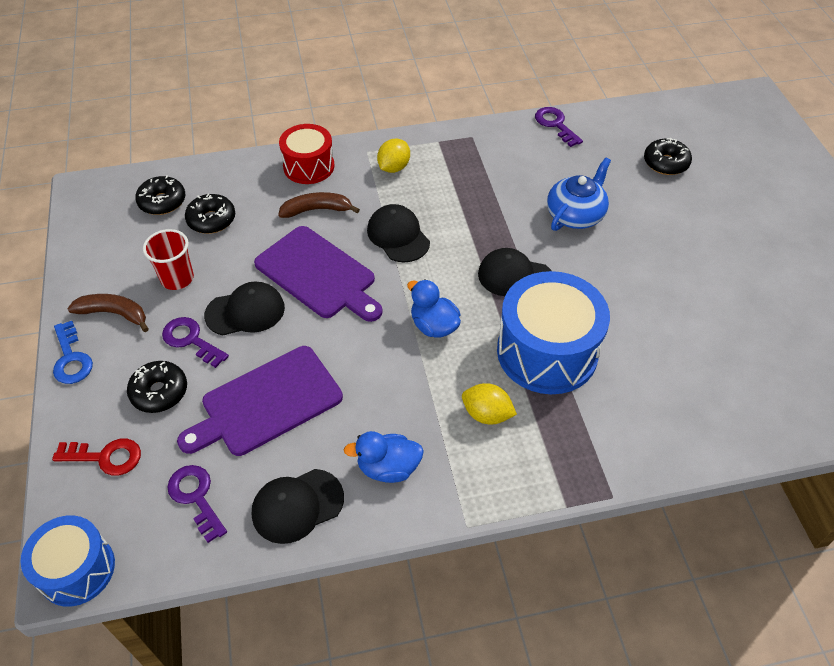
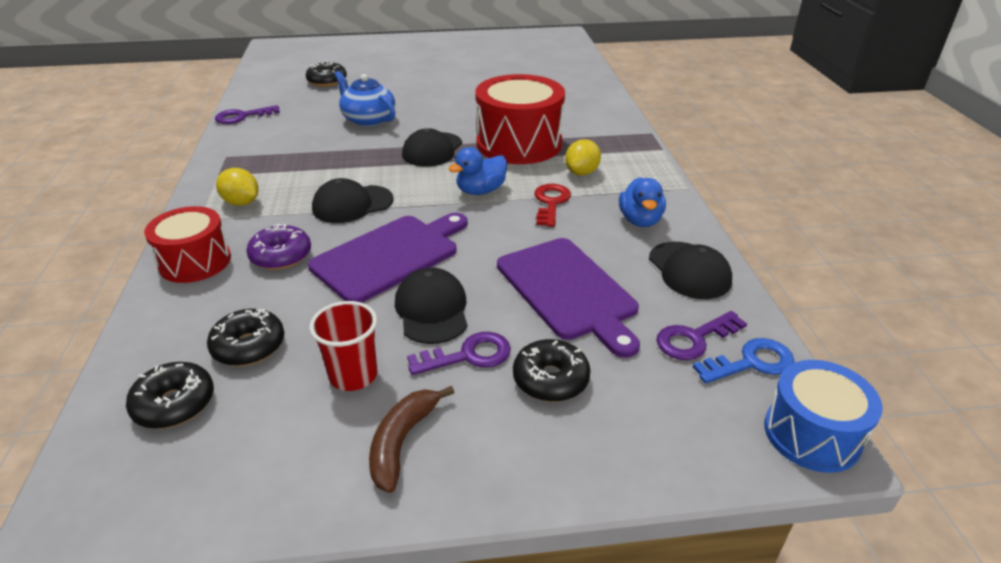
camera: 85 degrees left, 15 degrees down
red key [52,439,141,475] -> red key moved to [534,184,571,227]
blue key [53,321,93,384] -> blue key moved to [693,338,794,384]
purple key [162,317,229,368] -> purple key turned 150 degrees counterclockwise [407,332,511,375]
brown banana [278,192,360,218] -> purple donut [246,224,311,270]
blue drum [497,271,610,394] -> red drum [475,74,565,164]

